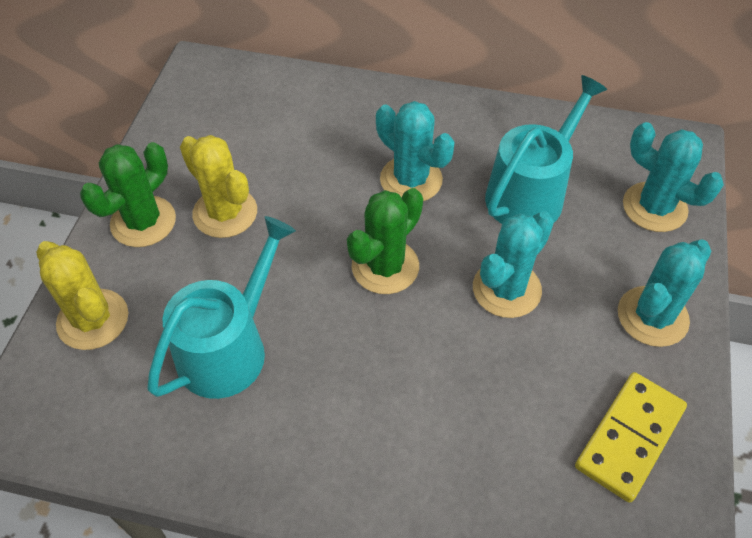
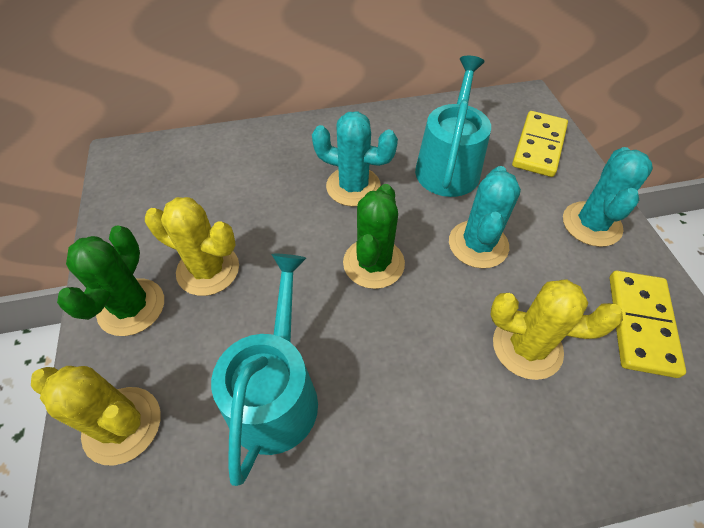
camera: 25 degrees left, 0 degrees up
turquoise cactus [623,122,724,232] -> yellow domino [512,111,568,177]
none -> yellow cactus [491,280,623,380]

